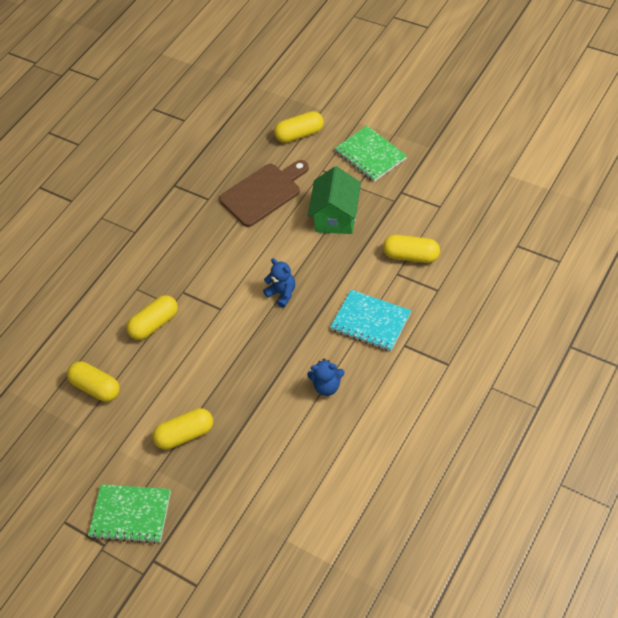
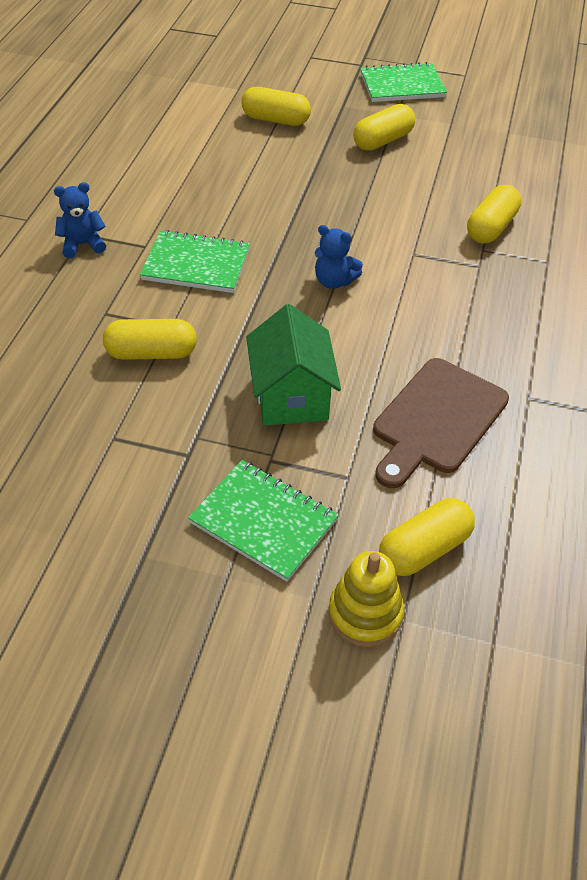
camera: 155 degrees right, 5 degrees down
yellow capsule [67,361,120,402] -> yellow capsule moved to [241,87,311,126]
blue teddy bear [307,359,345,396] -> blue teddy bear moved to [54,182,106,258]
turquoise notebook [330,290,411,351] -> green notebook [140,230,250,293]
none -> yellow stacking toy [329,551,404,647]

